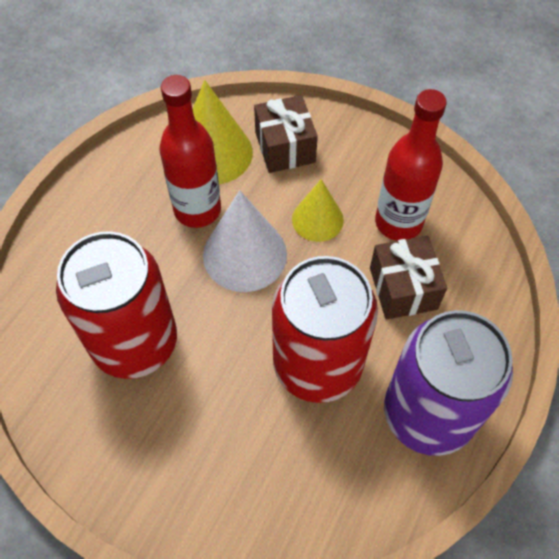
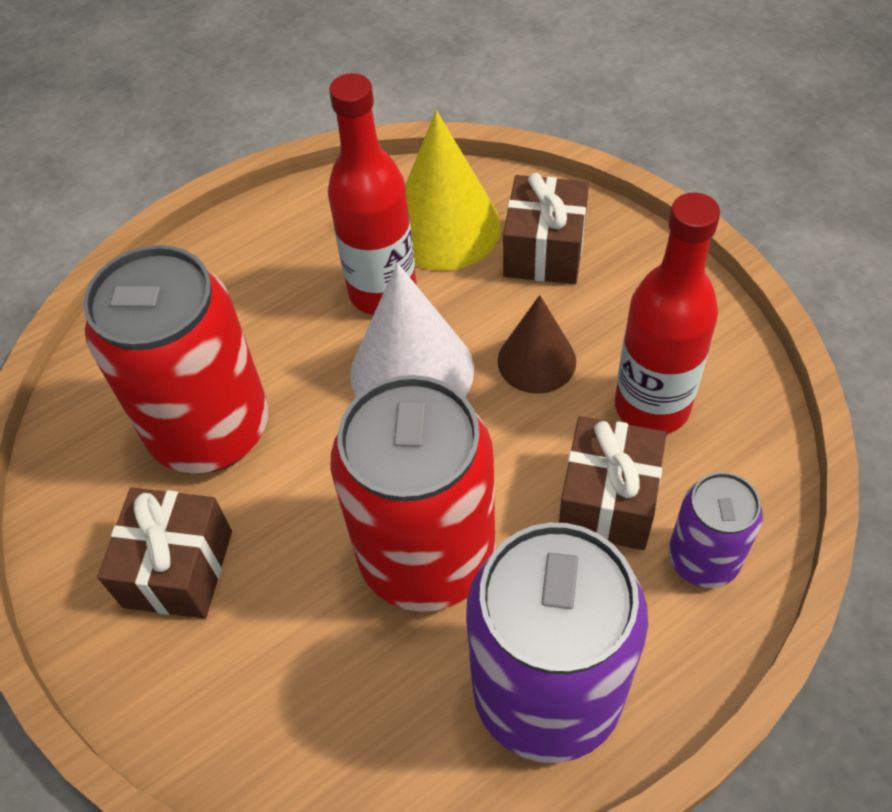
camera: 30 degrees right, 5 degrees down
yellow cone [292,179,344,242] -> brown cone [498,295,576,394]
none -> brown gift [97,488,232,619]
none -> purple can [669,472,763,588]

